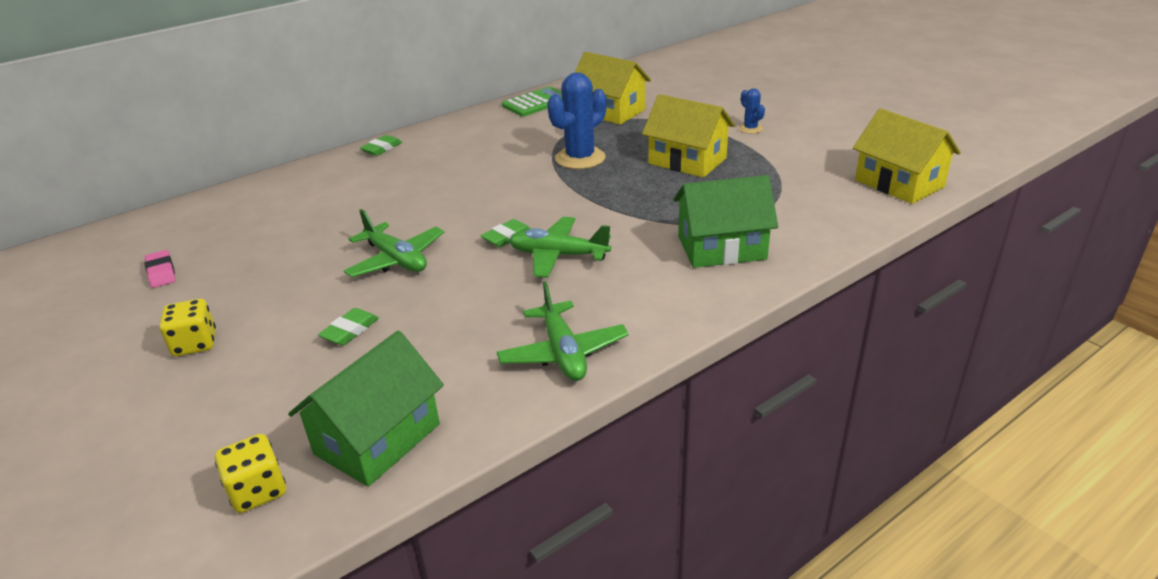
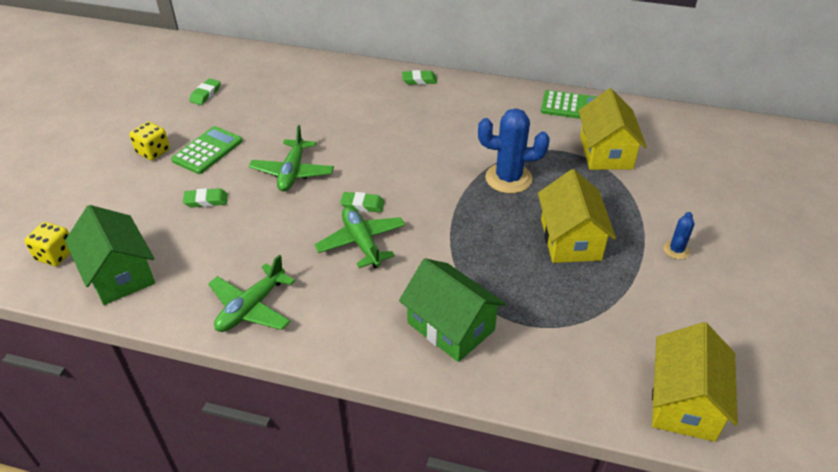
camera: 50 degrees right, 10 degrees up
pink eraser [145,250,175,288] -> green eraser [189,78,221,105]
green house [288,331,444,487] -> green house turned 60 degrees clockwise [65,205,155,305]
none -> green calculator [171,126,242,174]

